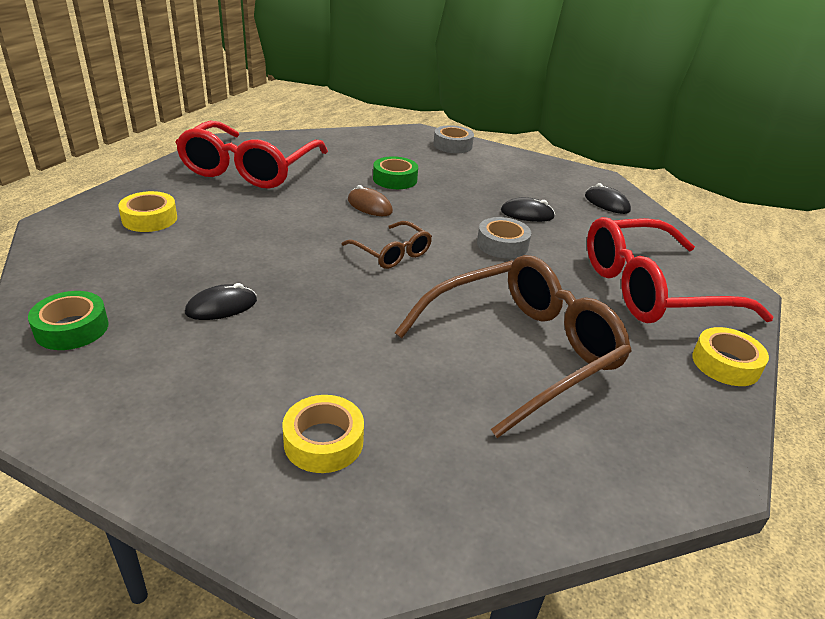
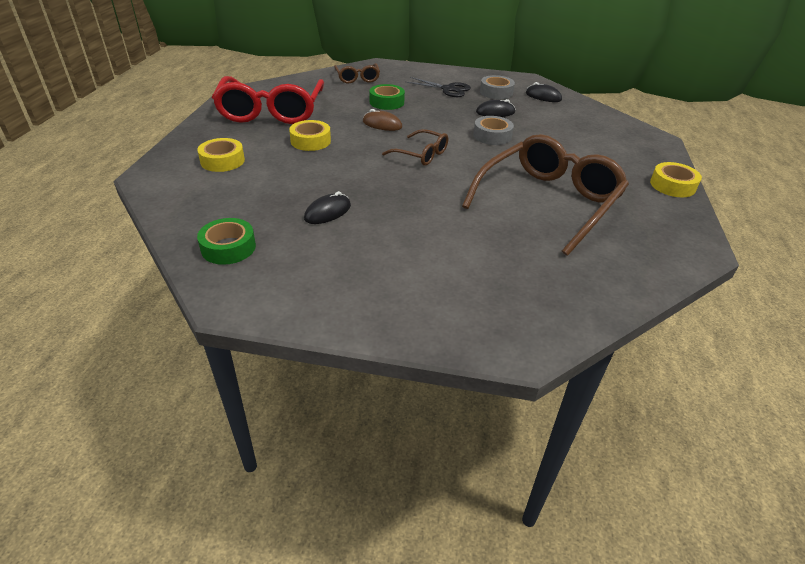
camera: 15 degrees left, 5 degrees up
yellow tape [282,395,364,473] -> yellow tape moved to [289,120,331,151]
grey tape [433,125,474,153] -> grey tape moved to [480,75,515,99]
red glasses [587,217,774,323] -> none
none -> brown glasses [334,63,380,84]
none -> black scissors [406,77,471,97]

